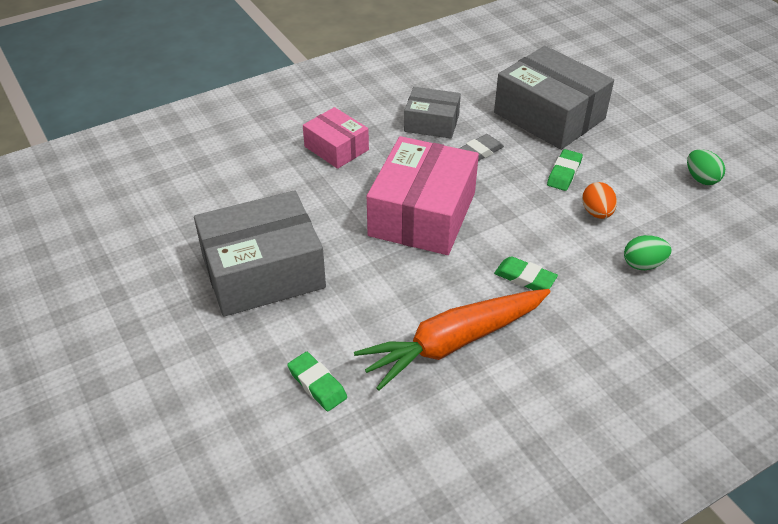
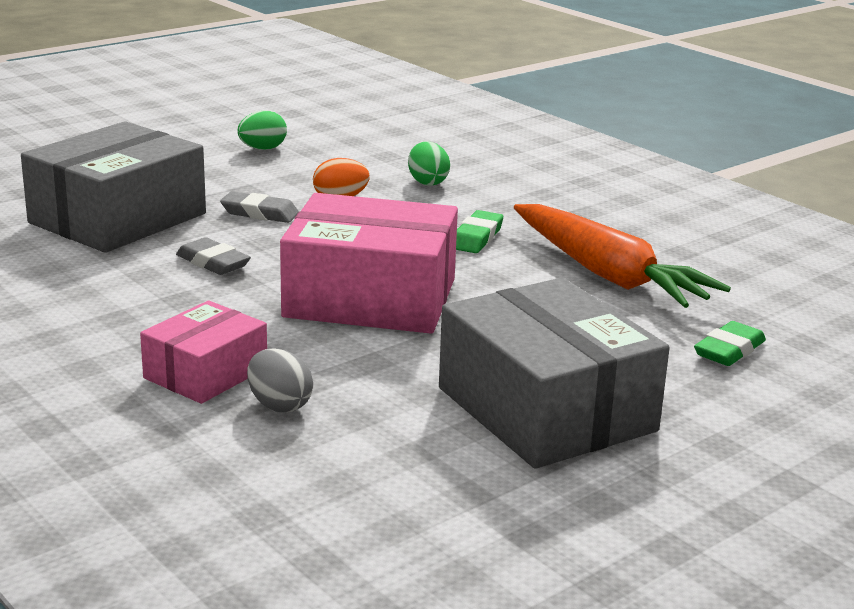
camera: 100 degrees left, 20 degrees down
grey box [404,87,461,138] -> none
green eraser [547,149,583,191] -> grey eraser [220,191,299,223]
none -> grey egg [247,348,313,413]

